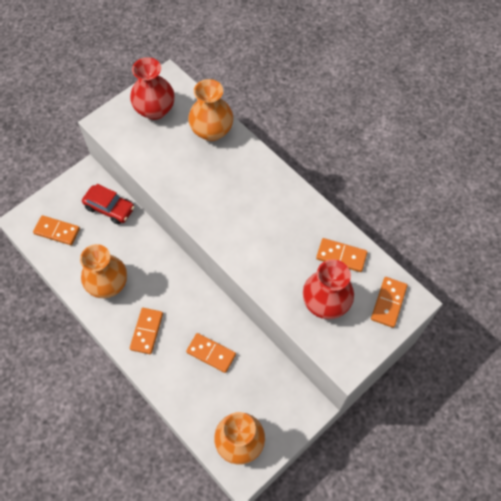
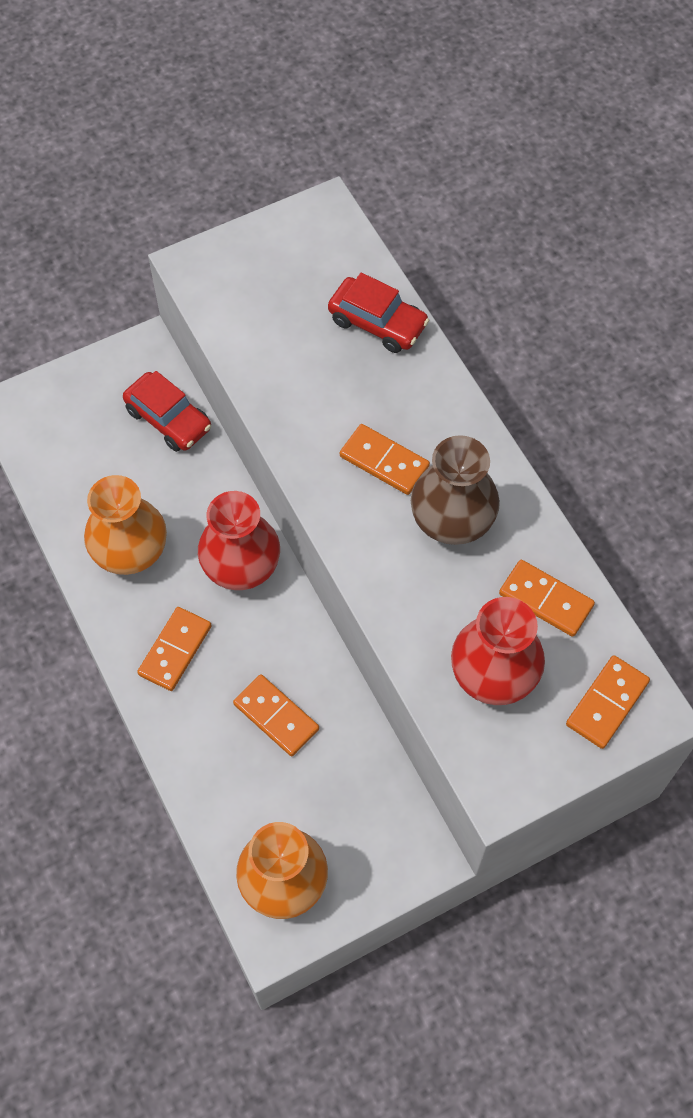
camera: 15 degrees right, 0 degrees up
orange domino [33,215,80,245] -> orange domino moved to [340,424,430,495]
red vase [130,57,175,120] -> red vase moved to [198,491,280,590]
orange vase [188,79,233,141] -> red car [328,273,429,353]
none -> brown vase [411,435,500,545]

